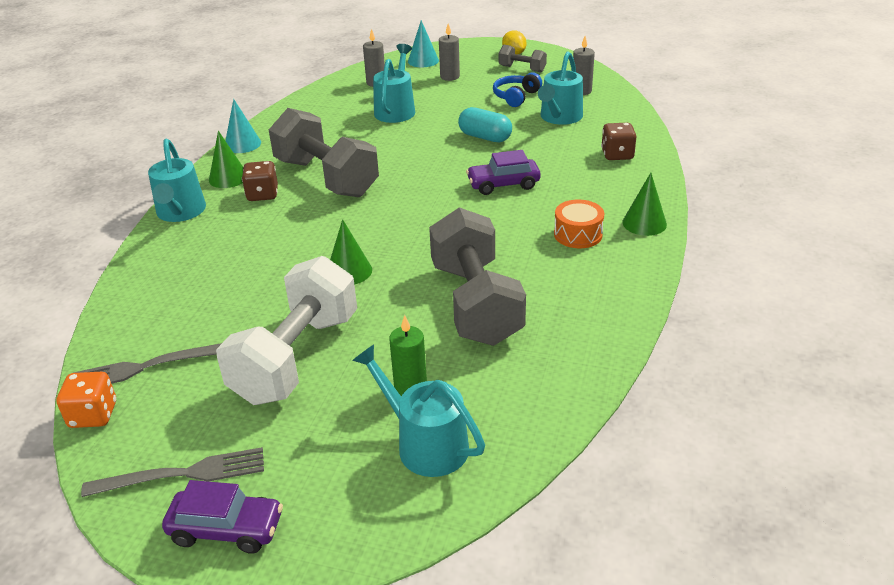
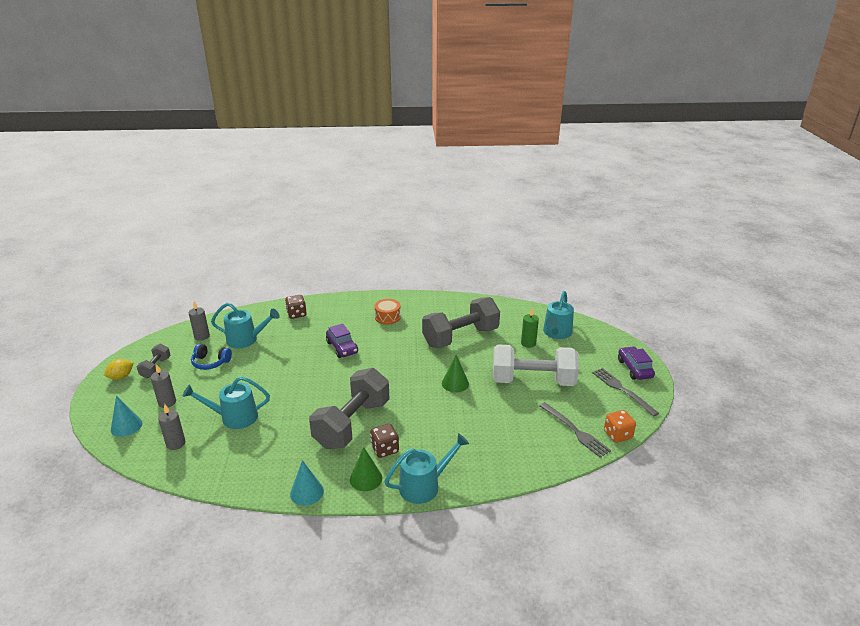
camera: 110 degrees left, 5 degrees down
turquoise capsule [458,107,512,142] -> none
green cone [623,173,667,236] -> none

